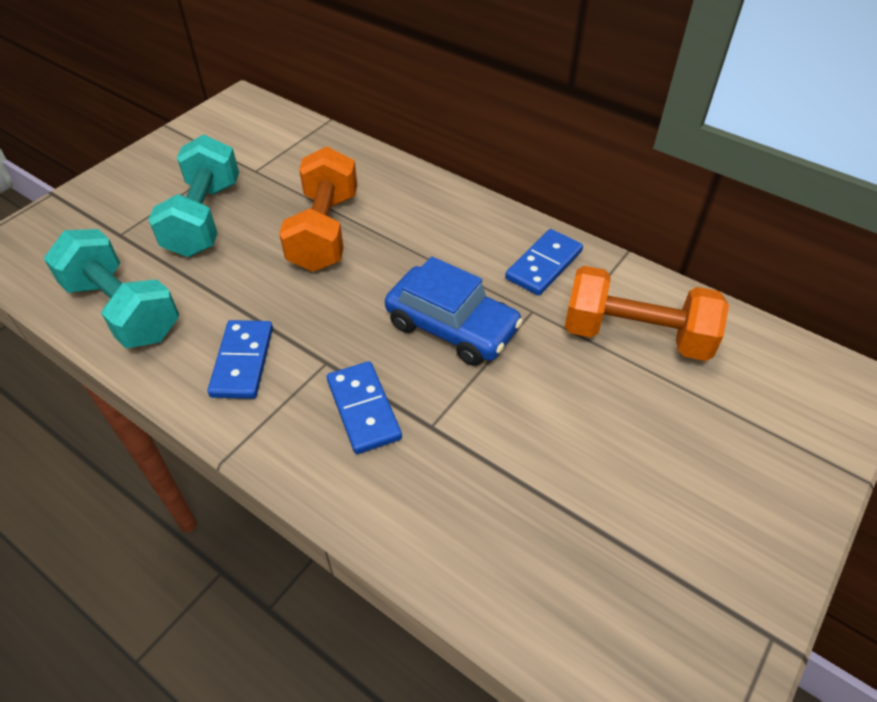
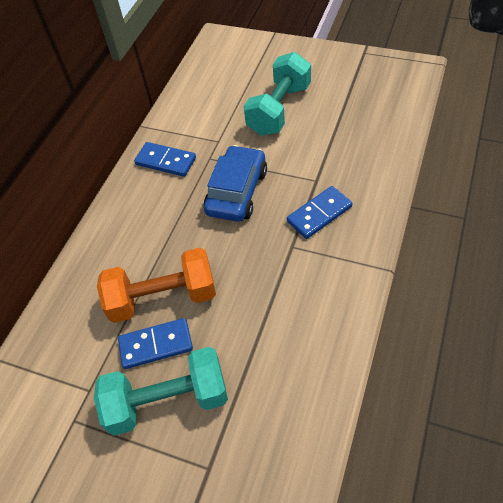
camera: 100 degrees left, 5 degrees up
turquoise dumbbell [44,229,179,348] -> turquoise dumbbell moved to [244,52,311,136]
blue domino [207,320,273,399] -> blue domino moved to [118,318,193,369]
orange dumbbell [564,266,729,361] -> none

